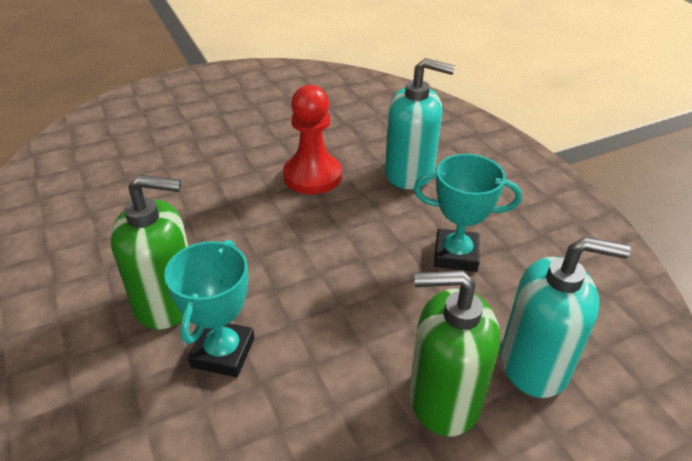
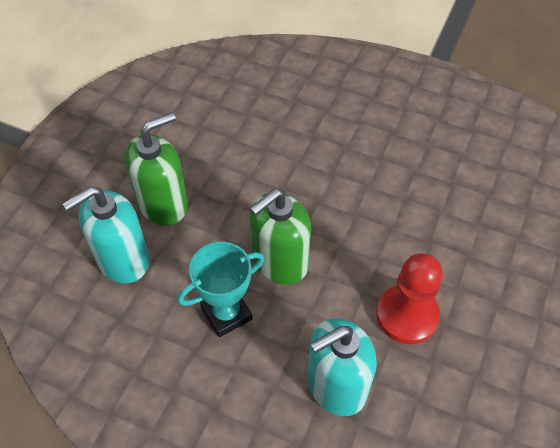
camera: 140 degrees right, 15 degrees up
green soap dispenser [110,175,188,330] -> green soap dispenser moved to [250,188,311,285]
turquoise trophy [164,240,255,377] -> none

